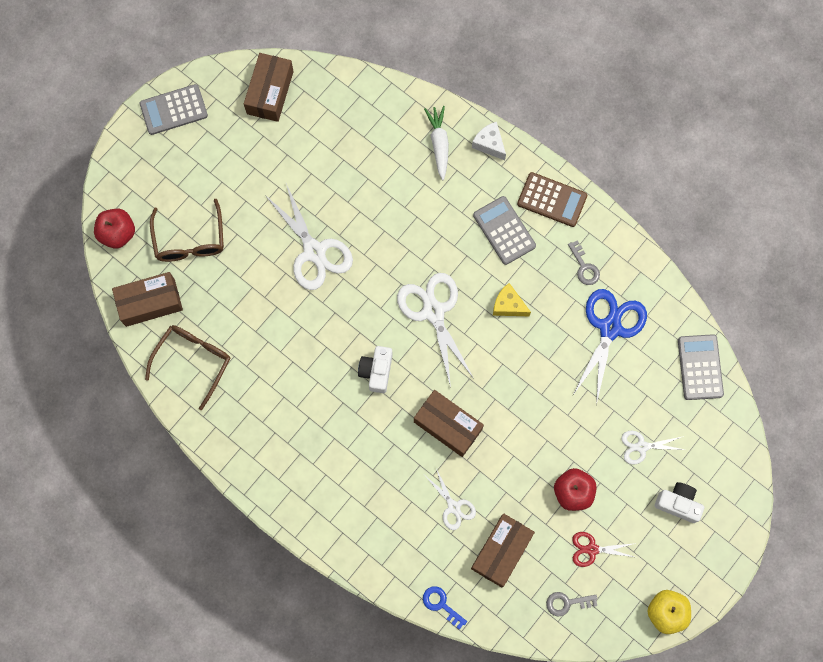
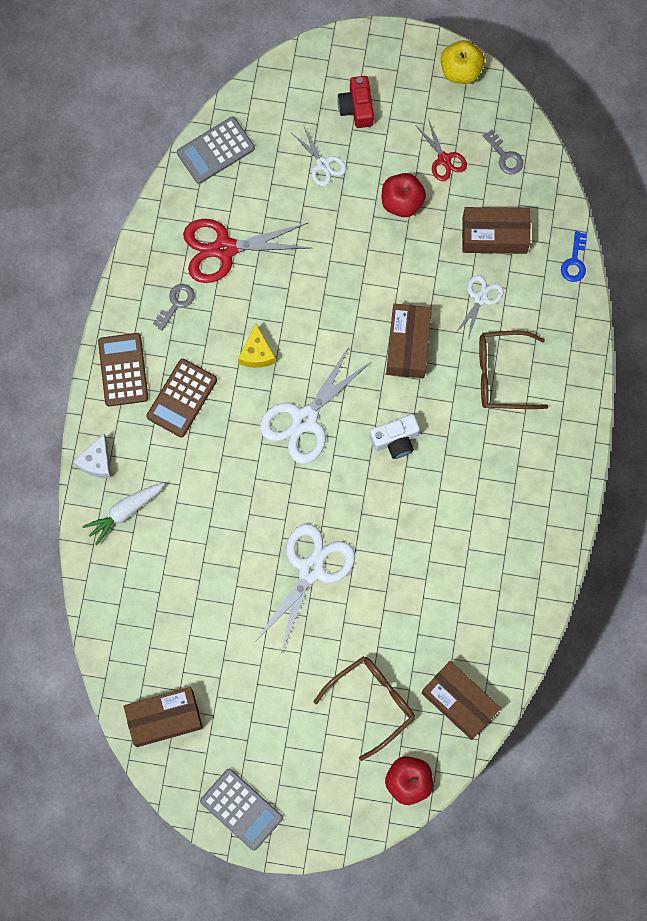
camera: 120 degrees left, 0 degrees up
brown glasses [145,325,230,410] -> brown glasses moved to [479,331,548,409]
grey calculator [473,196,536,265] -> brown calculator [146,359,217,437]
blue scissors [573,289,647,405] -> red scissors [183,219,311,283]
white camera [655,482,704,523] -> red camera [338,76,374,128]

